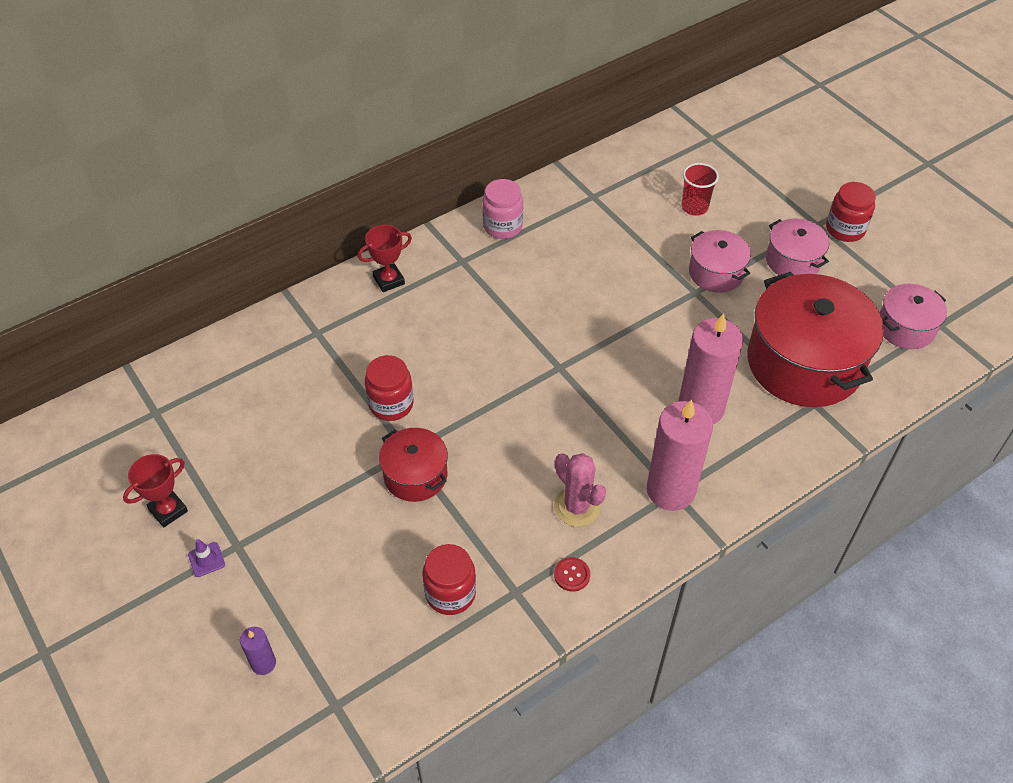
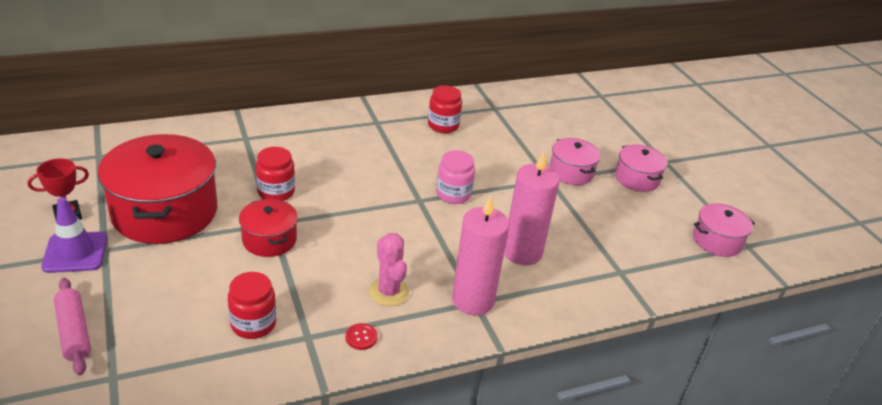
camera: 10 degrees right, 15 degrees down
purple traffic cone [188,539,225,577] -> purple traffic cone [41,197,107,273], size x2.11
purple candle [240,627,276,675] -> pink rolling pin [54,278,91,375]
red trophy [358,225,412,292] -> none
pink jar [482,179,523,239] -> pink jar moved to [436,150,475,204]
red cup [682,163,719,216] -> none
red pot [747,272,884,407] -> red pot moved to [98,134,217,244]
red jar [826,182,876,242] -> red jar moved to [428,85,462,133]

